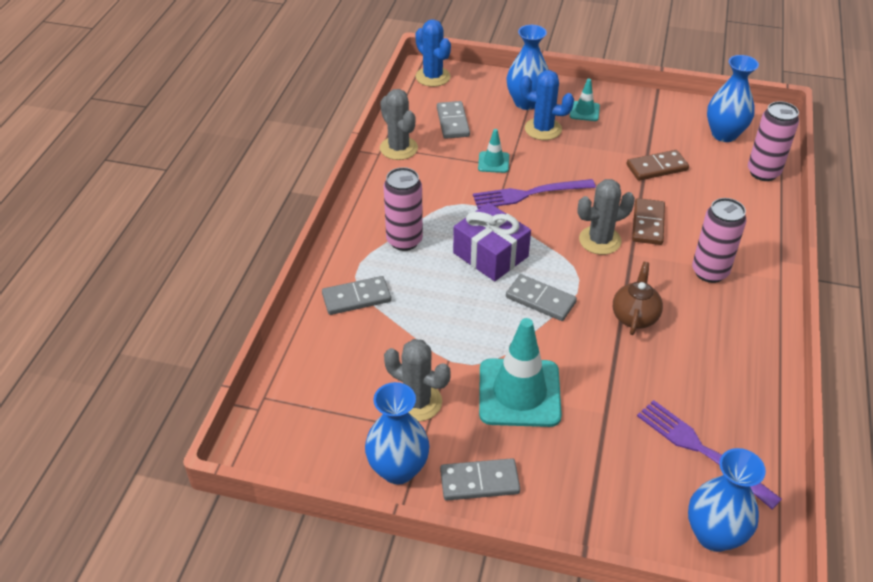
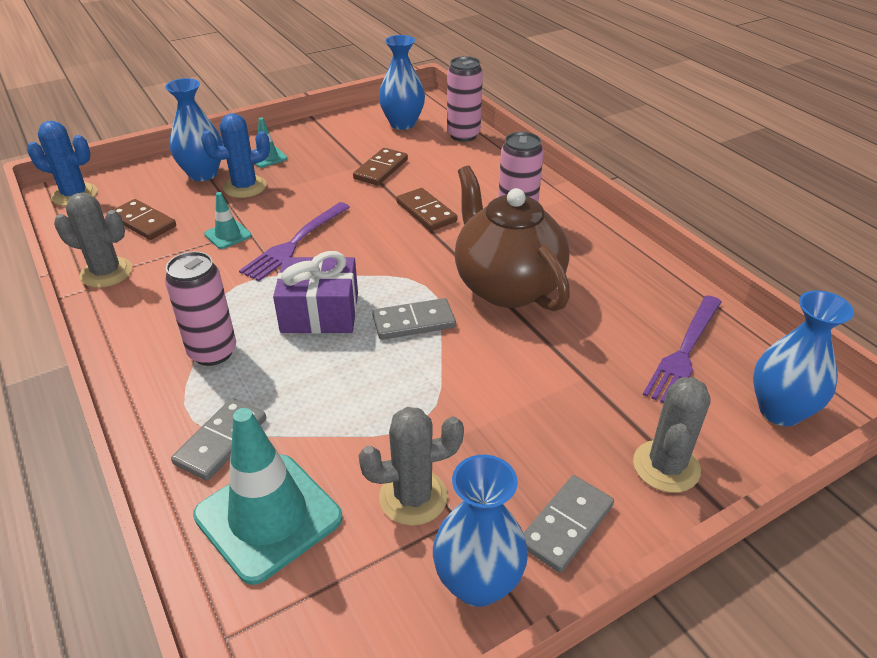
camera: 45 degrees left, 5 degrees down
grey domino [437,101,470,139] -> brown domino [113,199,176,240]
turquoise traffic cone [479,318,562,427] -> turquoise traffic cone moved to [193,408,343,585]
grey cactus [578,179,635,255] -> grey cactus moved to [633,377,711,493]
brown teapot [613,262,663,335] -> brown teapot [455,166,570,311], size x2.01
purple fork [637,400,782,509] -> purple fork turned 60 degrees counterclockwise [643,295,722,403]

